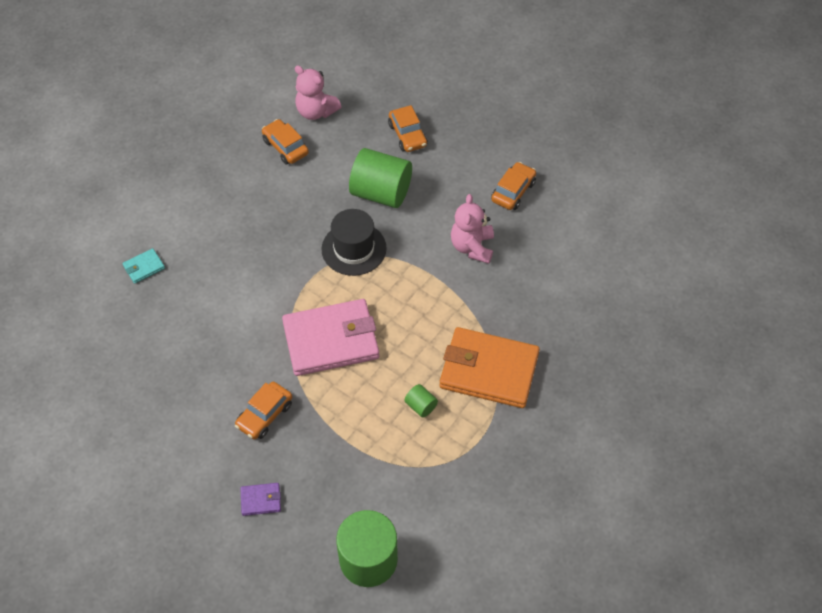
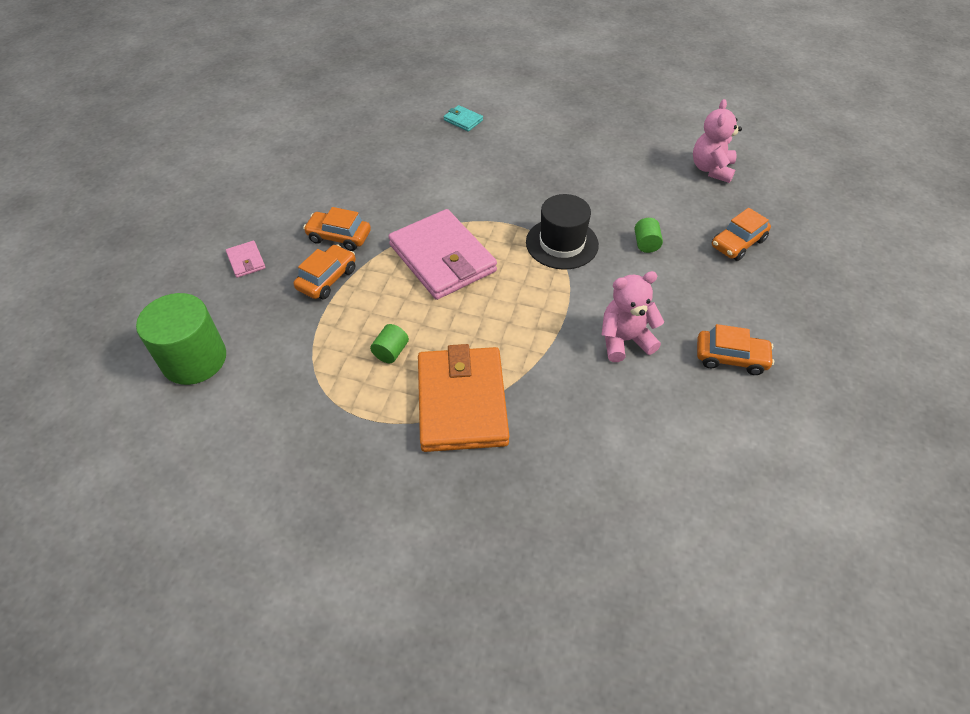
camera: 70 degrees right, 5 degrees down
purple wallet [240,483,281,516] -> pink wallet [226,241,266,278]
orange car [262,119,309,165] -> orange car moved to [294,244,356,299]
green cylinder [349,148,412,208] -> green cylinder [635,218,663,253], size x0.44

